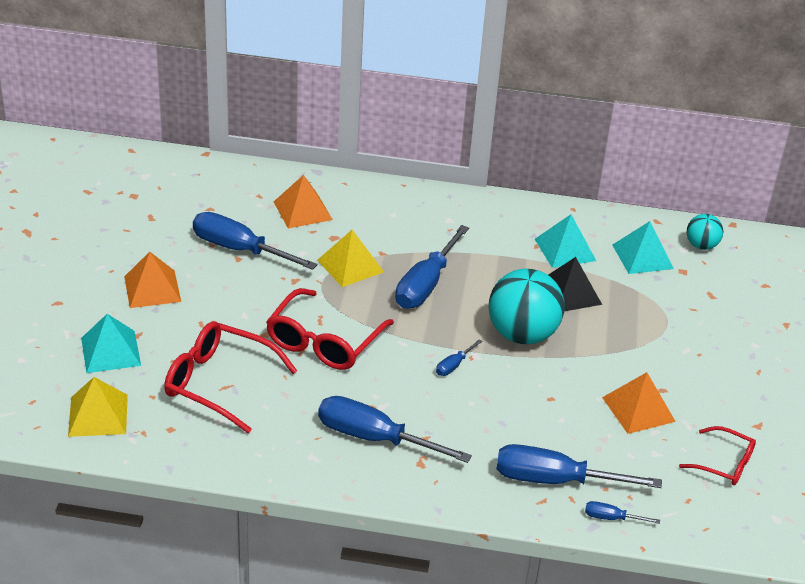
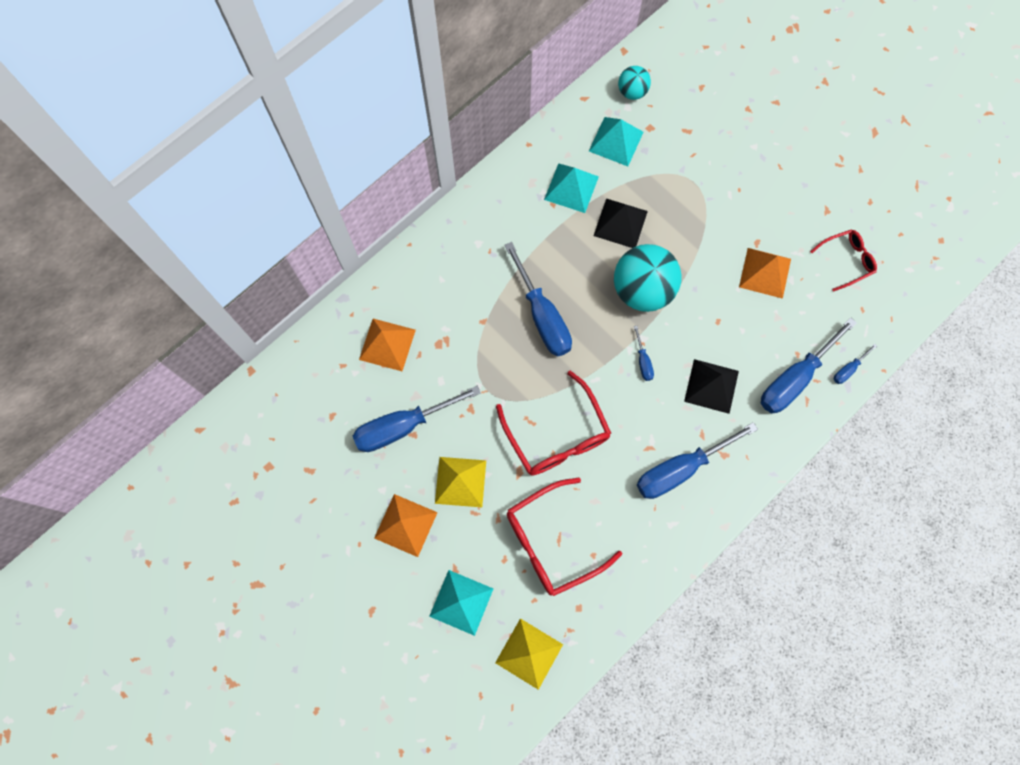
camera: 50 degrees left, 35 degrees up
yellow pyramid [317,230,384,287] -> yellow pyramid moved to [435,457,486,507]
none -> black pyramid [684,359,739,414]

